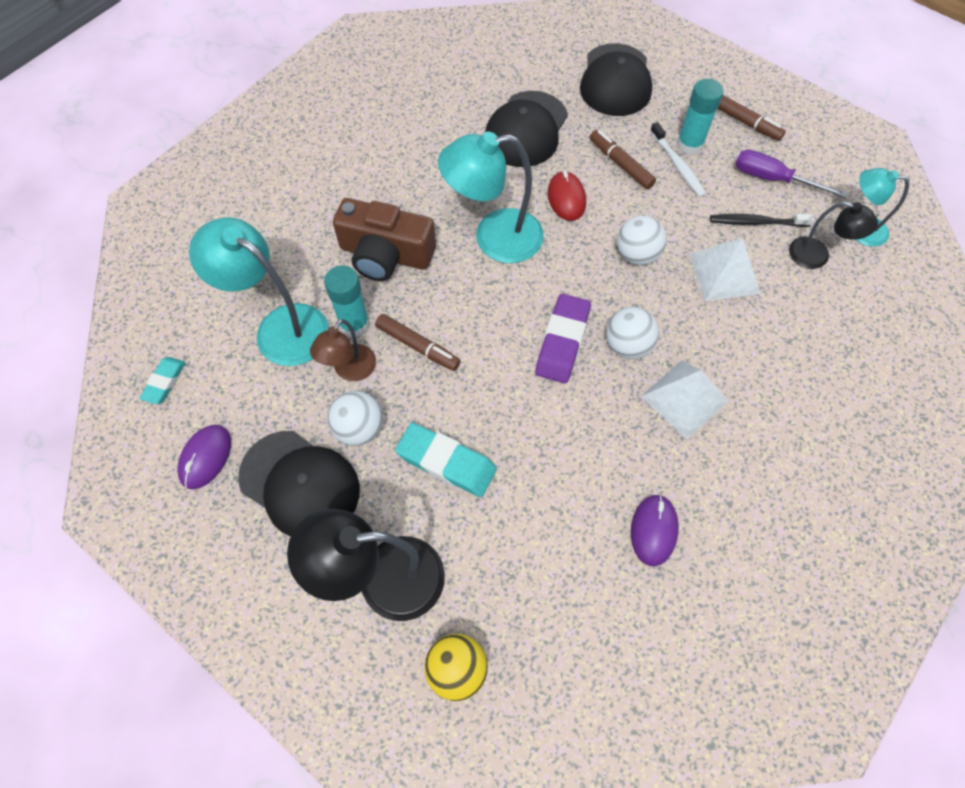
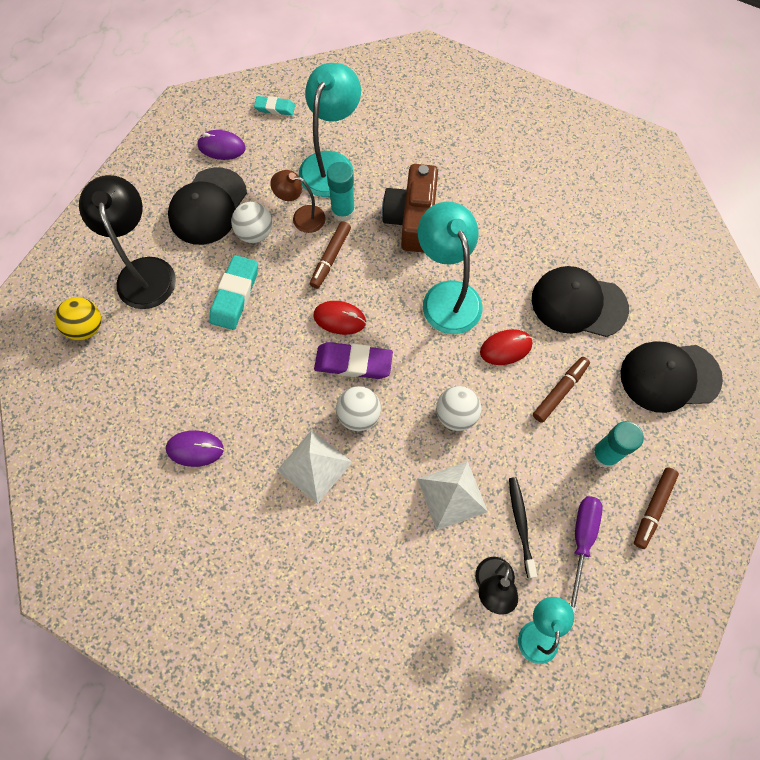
camera: 80 degrees right, 5 degrees up
white toothbrush [650,122,706,197] -> none
none -> red mouse [313,301,366,335]

